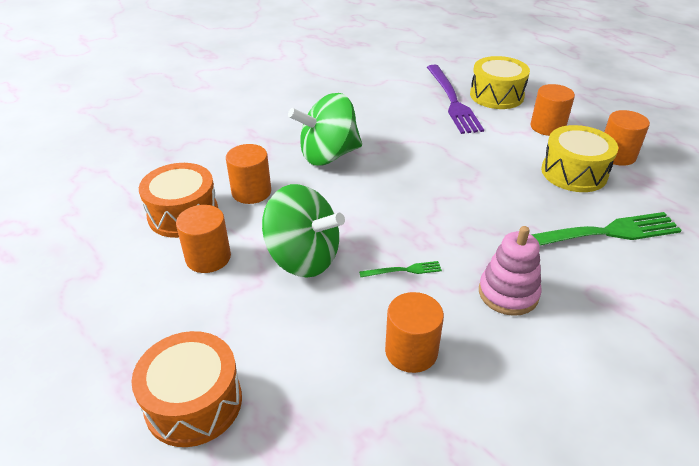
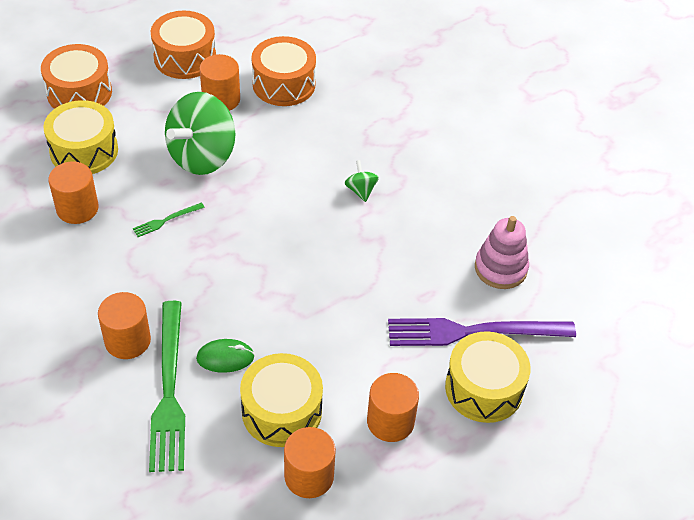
camera: 95 degrees right, 10 degrees up
orange cylinder [226,144,271,204] -> orange cylinder moved to [98,292,151,359]
green spinning top [288,93,362,165] -> green spinning top [344,160,379,202], size x0.42
green fork [359,261,442,277] -> green fork turned 60 degrees clockwise [133,202,205,237]
pink stacking toy [479,226,542,316] -> pink stacking toy moved to [475,216,529,289]
none -> yellow drum [43,100,118,174]
none -> orange drum [151,11,216,79]
none -> green mouse [196,339,255,373]

